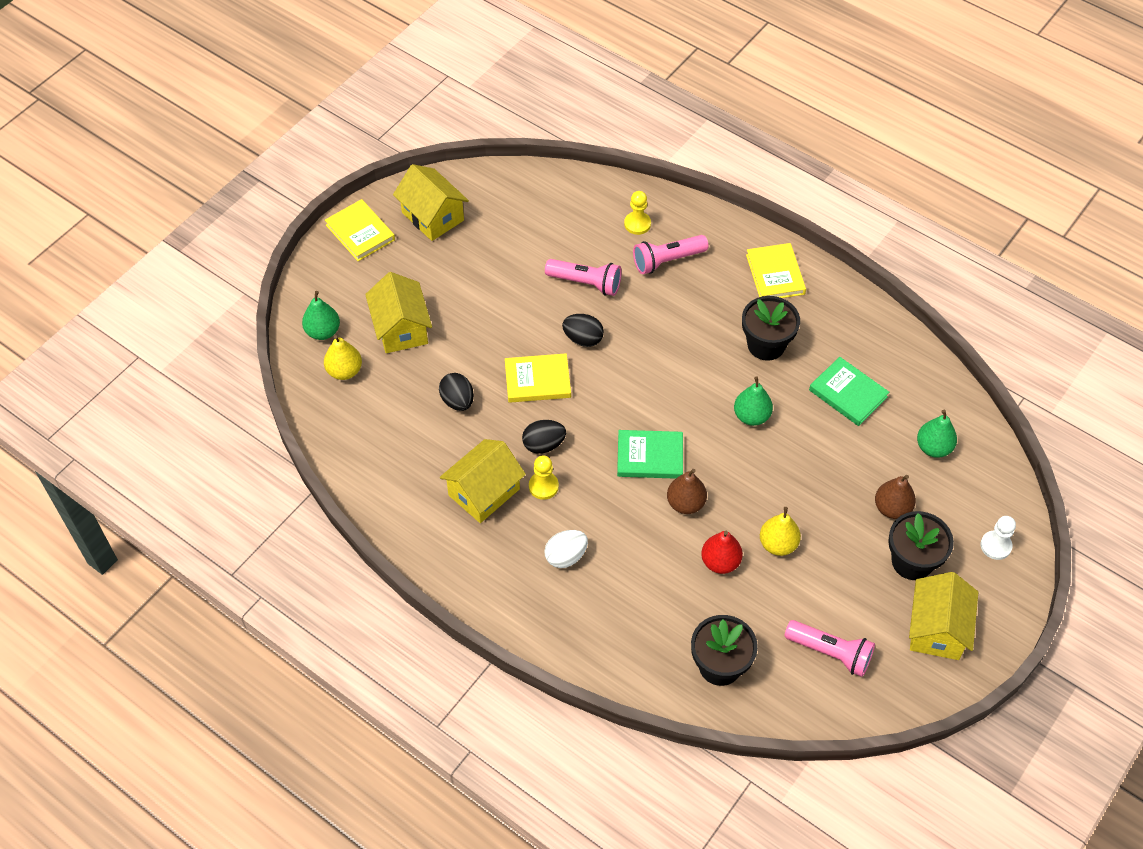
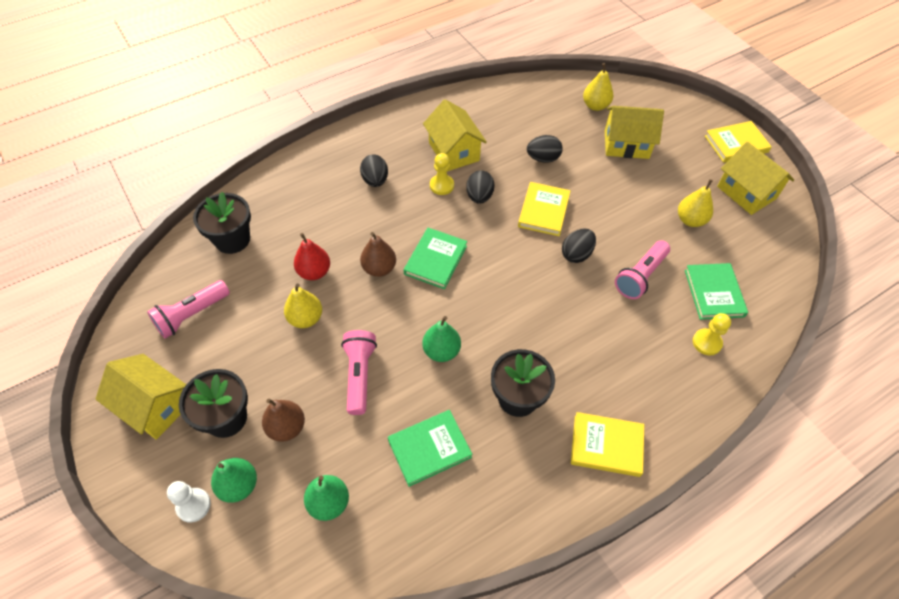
camera: 110 degrees right, 0 degrees up
green pear [302,291,340,340] -> green pear moved to [211,458,257,503]
yellow house [393,164,469,241] -> yellow house turned 75 degrees clockwise [717,141,794,215]
white egg [544,530,588,568] -> black egg [360,154,388,187]
pink flashlight [633,235,709,274] -> pink flashlight moved to [341,330,377,415]
none -> yellow pear [678,179,713,227]
none -> green book [685,263,748,320]

